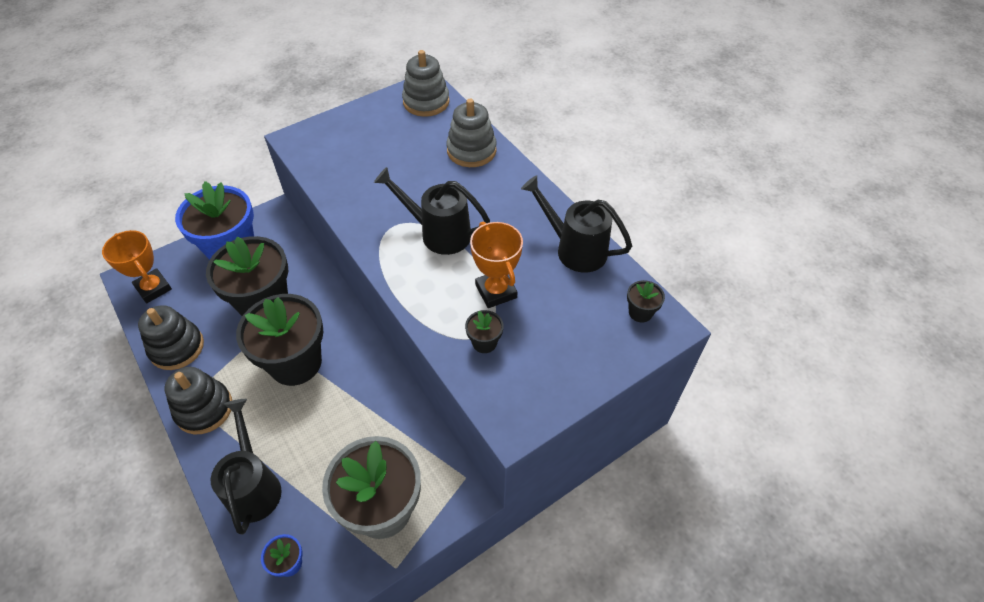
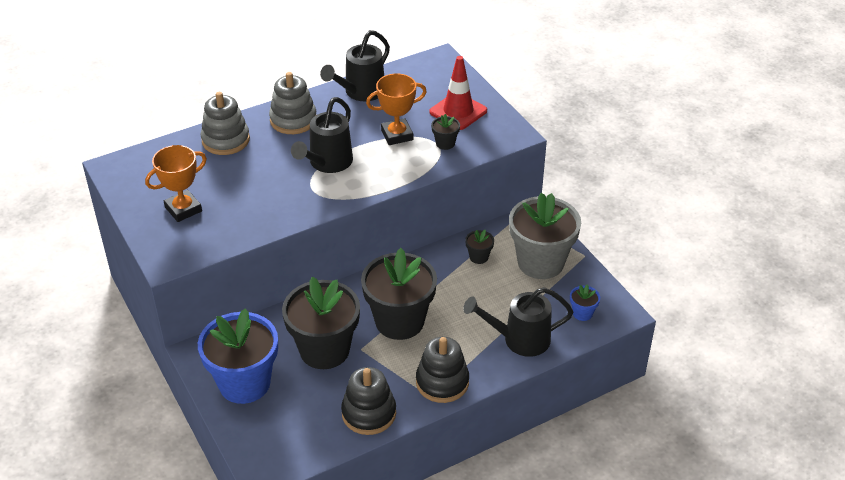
camera: 85 degrees left, 10 degrees down
orange trophy [102,230,172,303] -> orange trophy moved to [145,145,207,222]
grey stacking toy [402,50,449,117] -> grey stacking toy moved to [269,72,316,134]
black flower pot [627,280,665,323] -> black flower pot moved to [465,230,494,264]
none -> red traffic cone [429,56,487,130]

